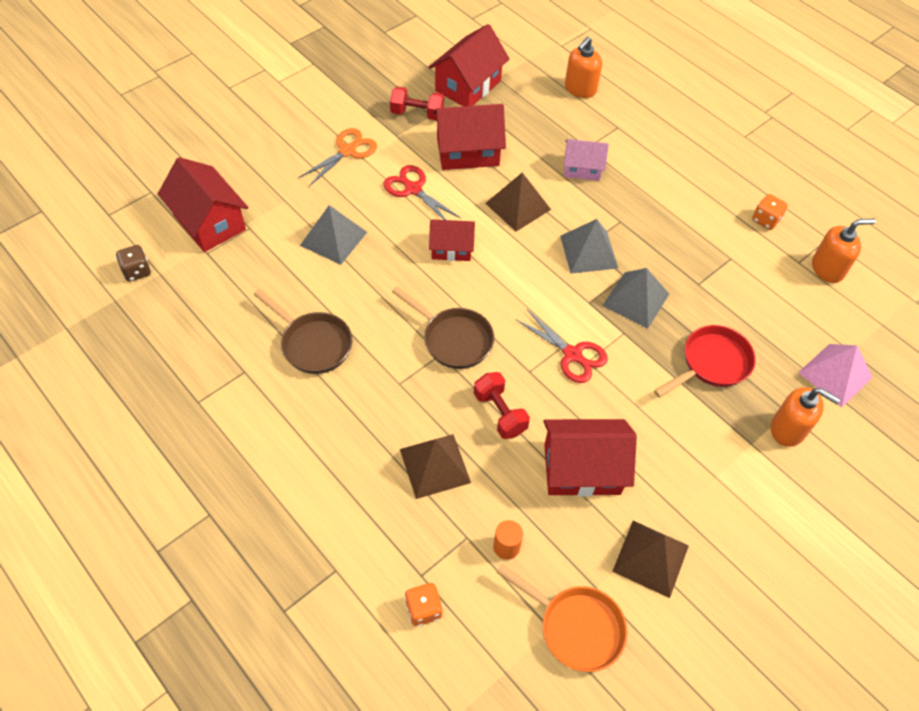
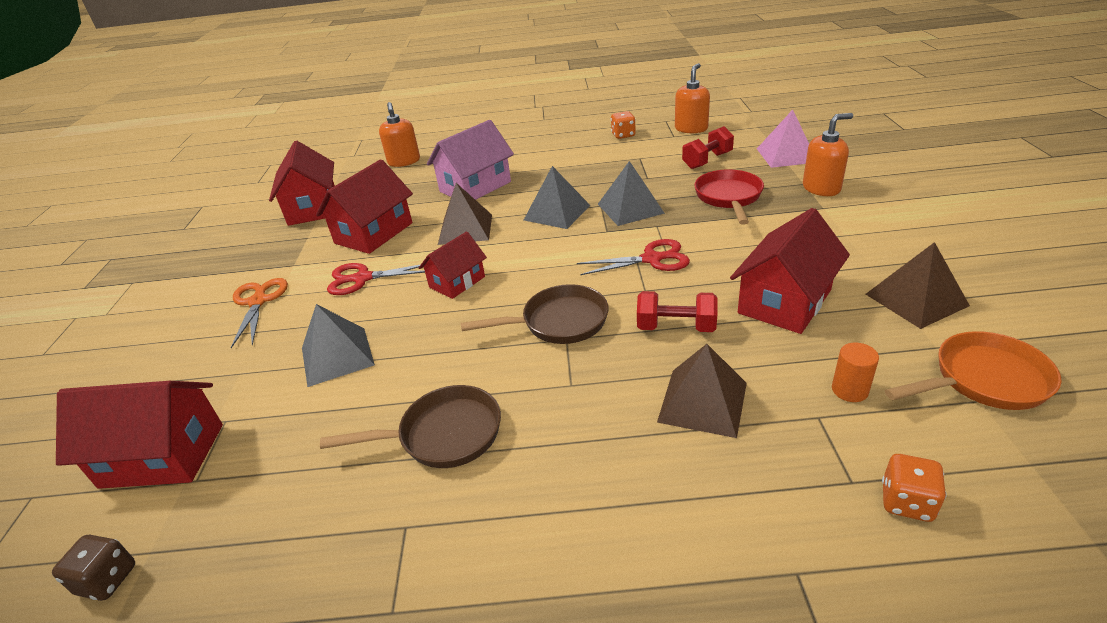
camera: 45 degrees left, 20 degrees down
red dumbbell [390,86,444,120] -> red dumbbell moved to [682,126,734,169]
pink house [564,139,609,181] -> pink house [427,120,514,200], size x1.61

